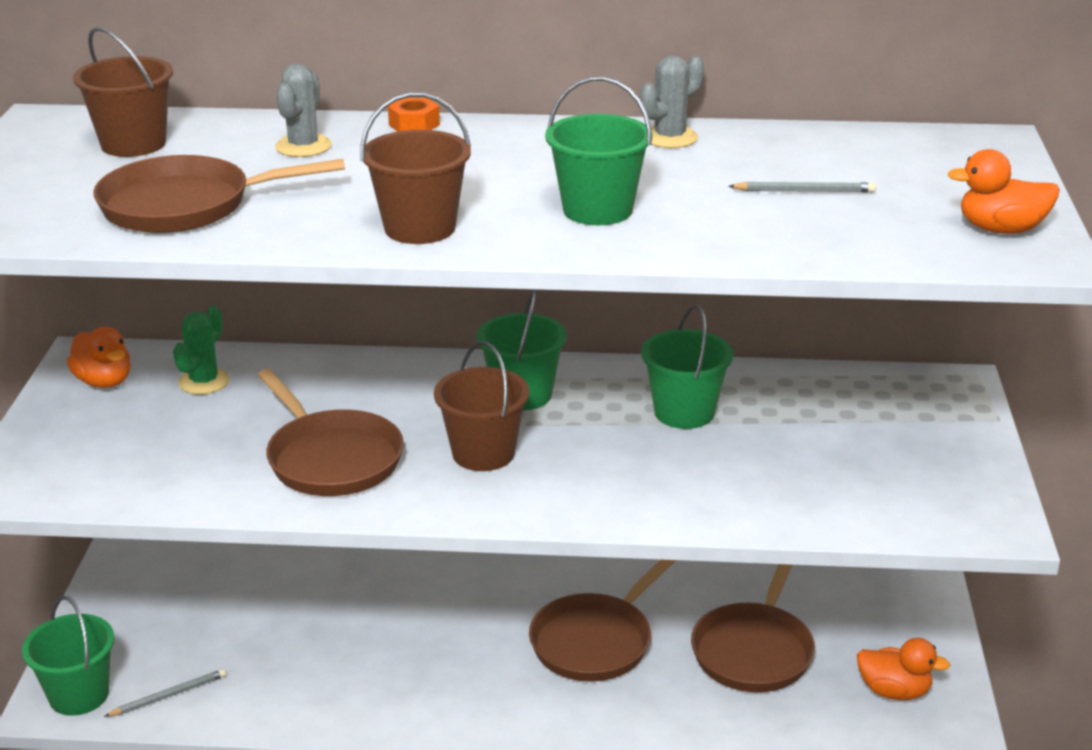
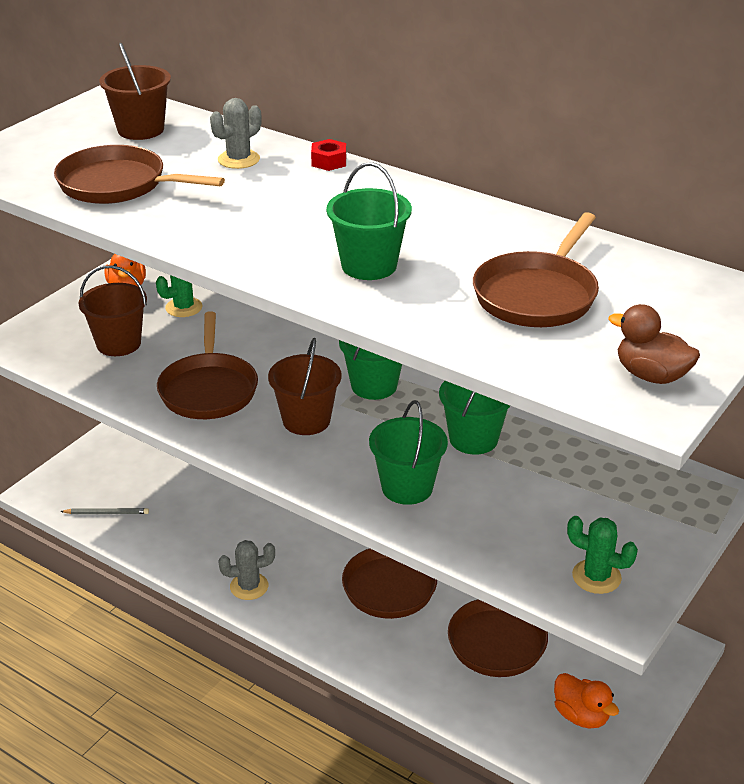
camera: 30 degrees right, 5 degrees up
green bucket [22,596,115,716] -> green bucket moved to [369,400,448,505]
brown bucket [360,92,471,244] -> brown bucket moved to [79,265,147,356]
orange nut [388,98,440,132] -> red nut [311,139,346,171]
grey cactus [640,55,704,148] -> grey cactus moved to [218,540,275,600]
grey pencil [728,182,876,192] -> brown pan [473,212,599,327]
orange duck [947,149,1060,234] -> brown duck [608,304,700,384]
none -> green cactus [567,516,638,594]

